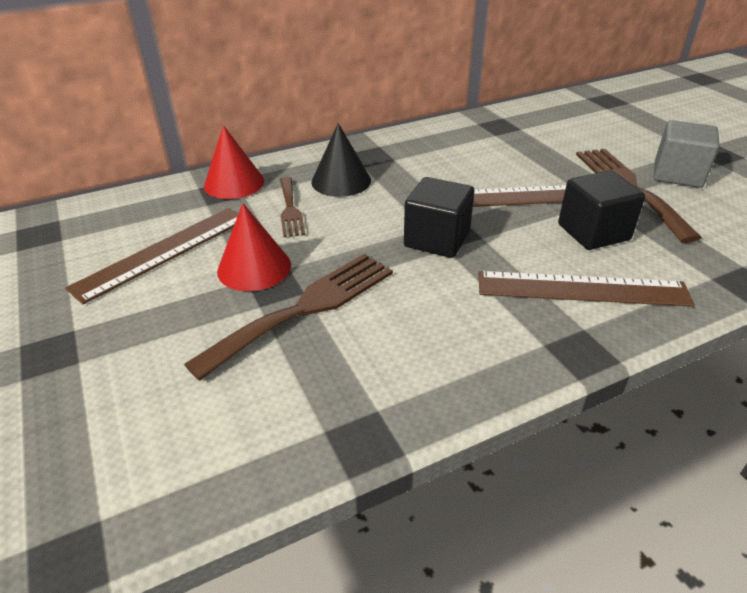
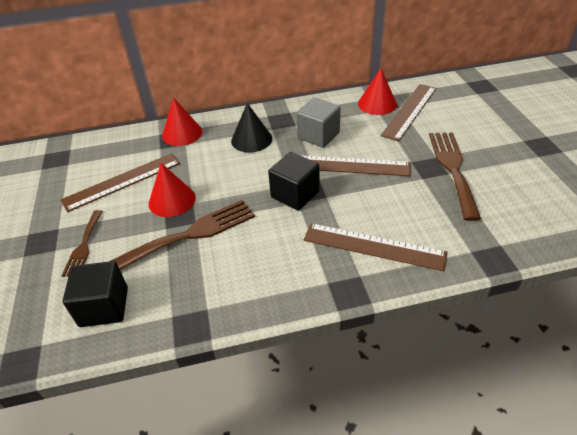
camera: 15 degrees right, 5 degrees up
brown fork [280,177,305,237] -> brown fork moved to [62,210,103,277]
black cube [558,171,645,250] -> black cube moved to [63,261,128,327]
grey cube [653,120,719,188] -> grey cube moved to [296,98,341,148]
none -> red cone [358,68,397,115]
none -> brown ruler [381,84,436,141]

